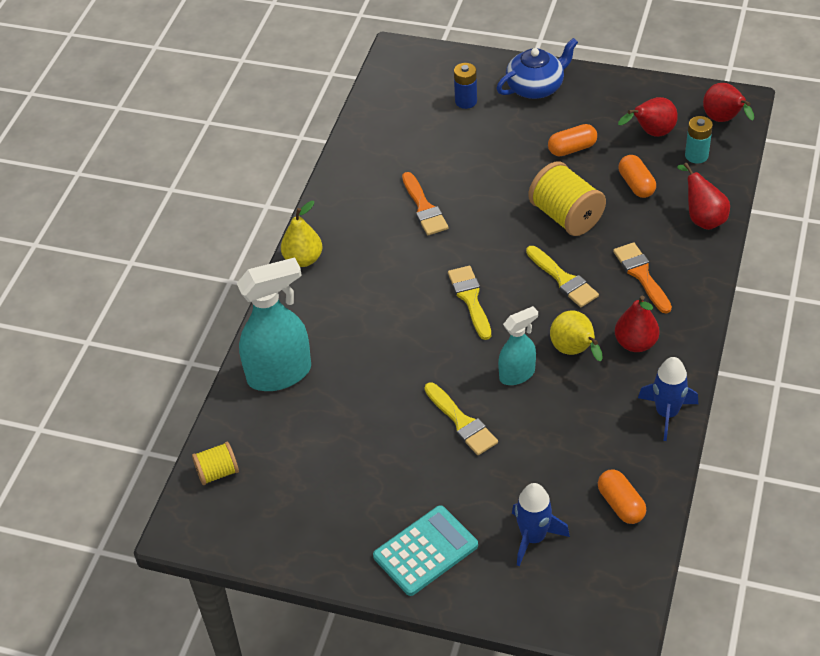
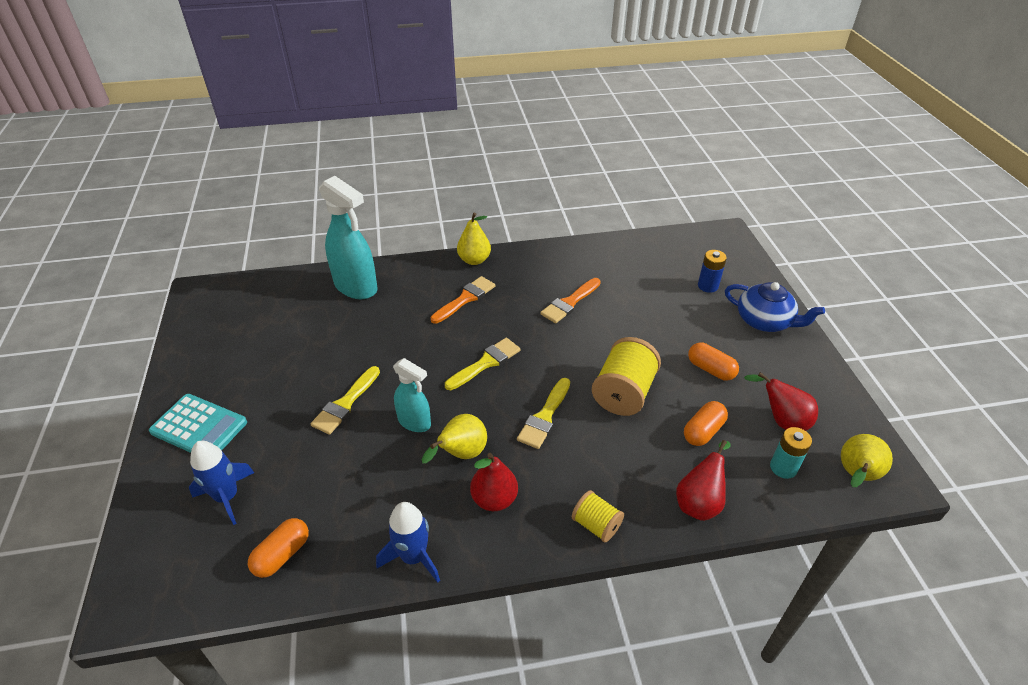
camera: 60 degrees right, 5 degrees down
yellow spool [192,442,239,485] -> yellow spool moved to [572,490,624,543]
orange brush [613,242,672,314] -> orange brush moved to [430,276,495,324]
red pear [703,83,754,122] -> yellow pear [841,434,893,487]

